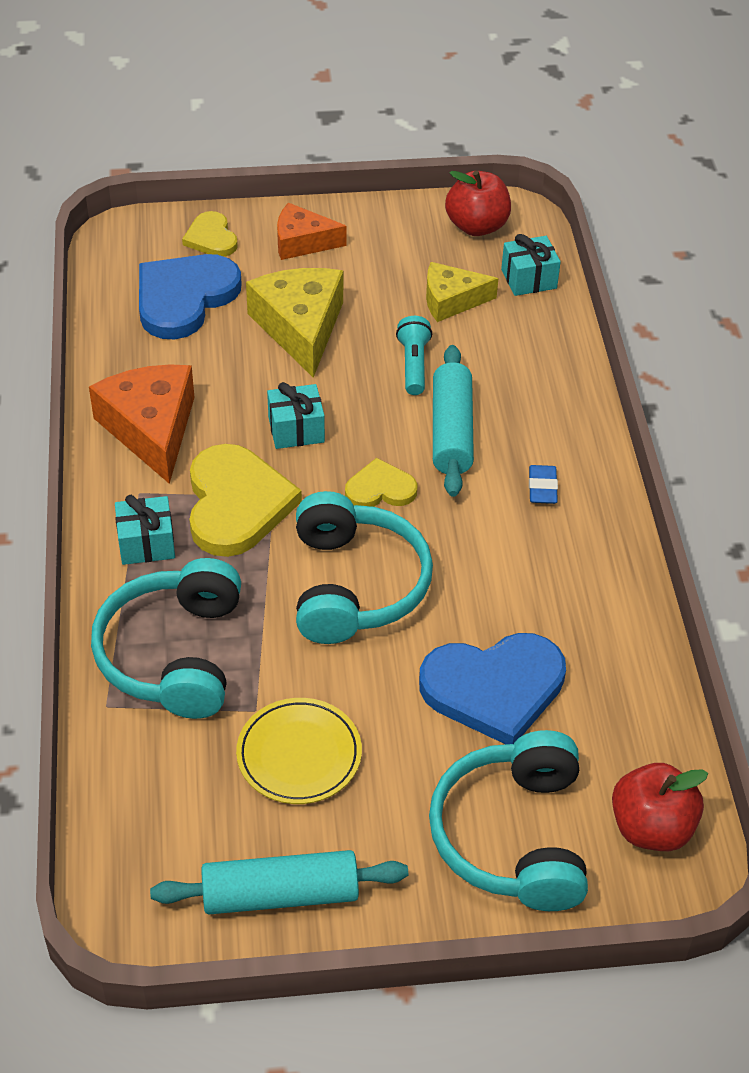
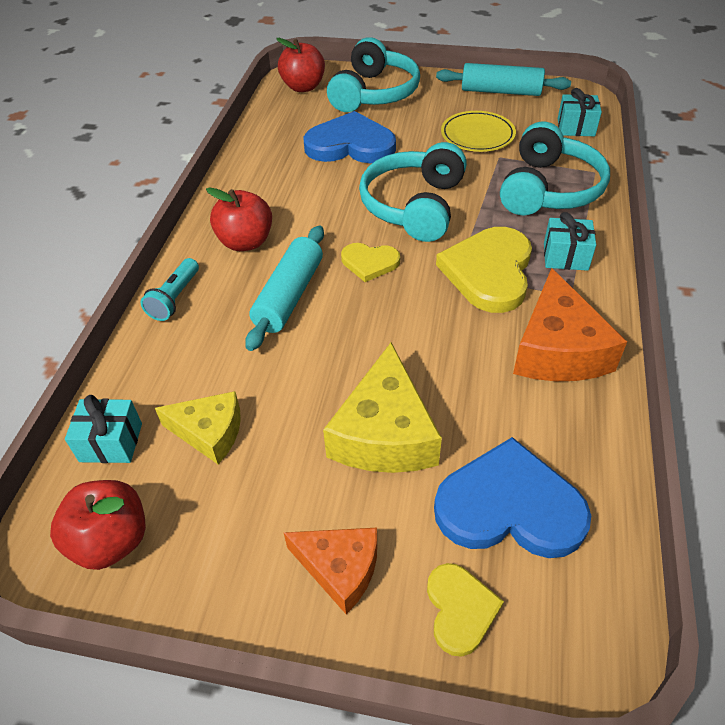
camera: 160 degrees left, 0 degrees up
blue heart [139,254,242,339] -> blue heart turned 135 degrees counterclockwise [434,437,591,558]
turquoise gift [267,382,325,449] -> turquoise gift moved to [558,88,602,136]
turquoise flashlight [396,316,432,395] -> turquoise flashlight moved to [141,258,199,321]
blue eraser [529,465,558,504] -> red apple [206,187,272,251]

